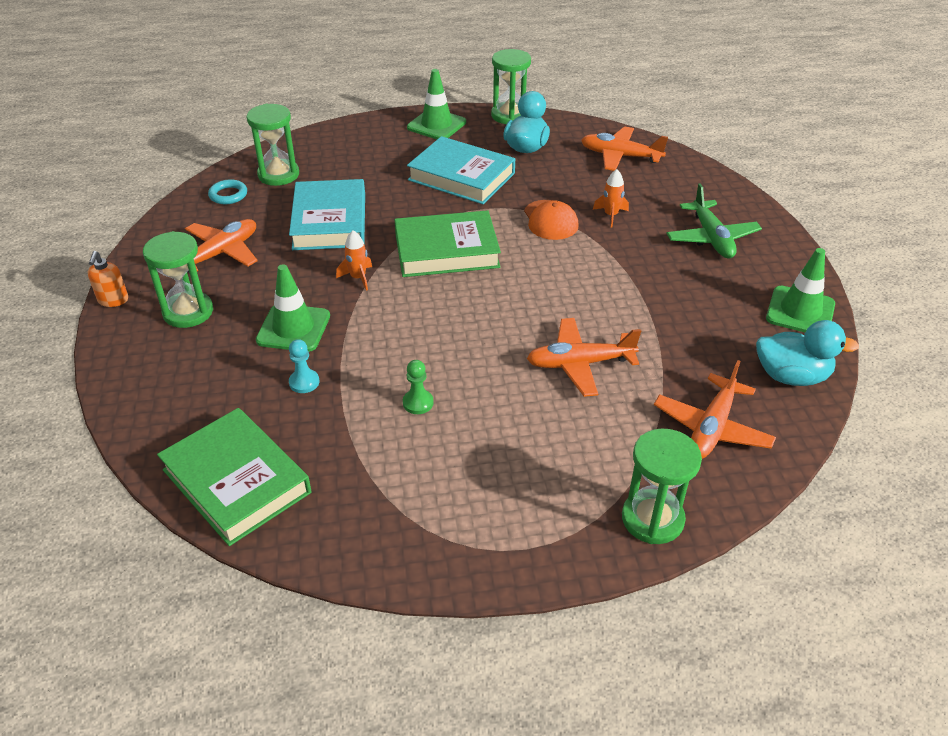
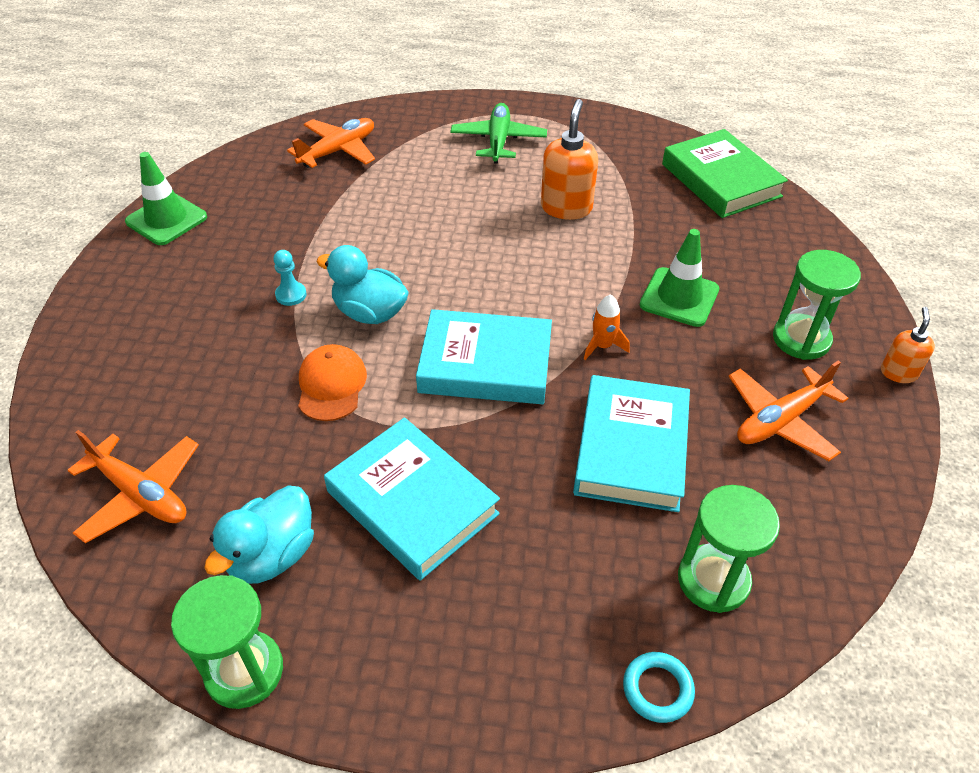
camera: 165 degrees left, 5 degrees up
turquoise ring [208,179,247,204] -> turquoise ring moved to [623,652,695,723]
turquoise pawn [289,339,320,393] -> turquoise pawn moved to [273,250,307,306]
green book [394,210,501,277] -> turquoise book [416,309,552,404]
green pawn [403,360,434,414] -> orange soap dispenser [541,99,598,220]
green traffic cone [407,69,466,139] -> none
orange plane [527,318,641,397] -> none
orange rocket [593,169,629,228] -> none
green hourglass [622,428,702,544] -> none
green plane [666,183,762,259] -> green plane moved to [450,103,547,164]
turquoise duck [756,320,859,386] -> turquoise duck moved to [316,245,409,324]

